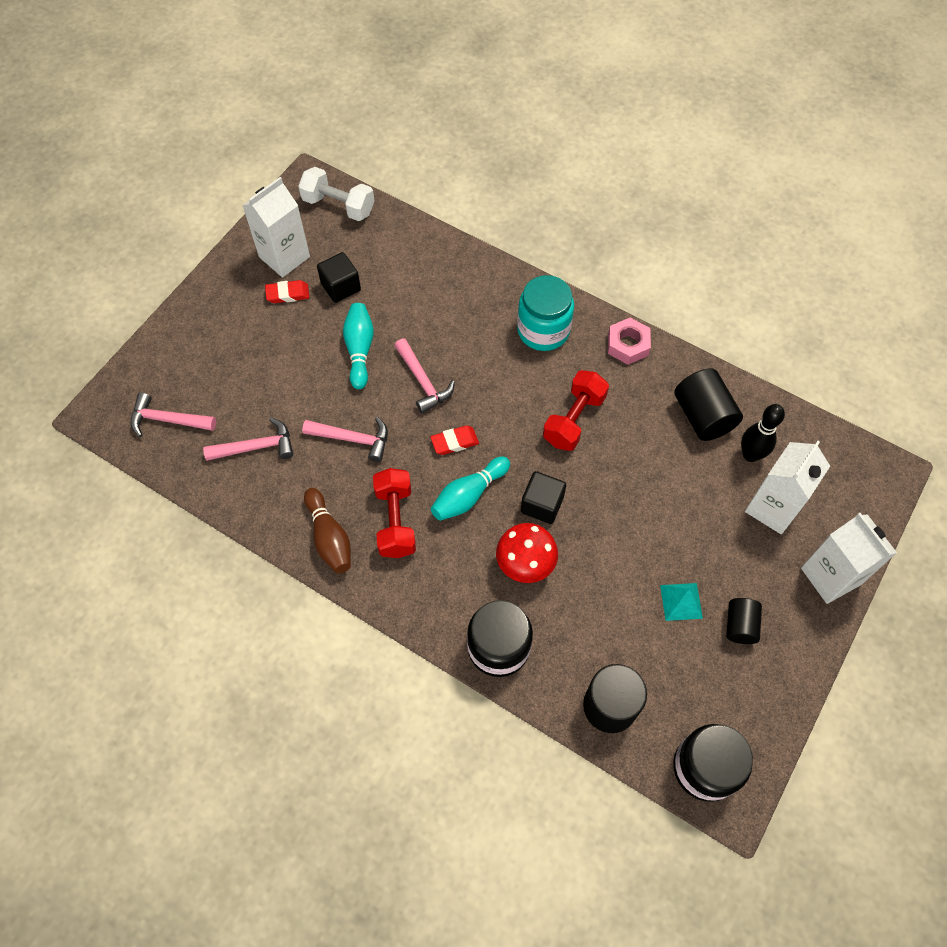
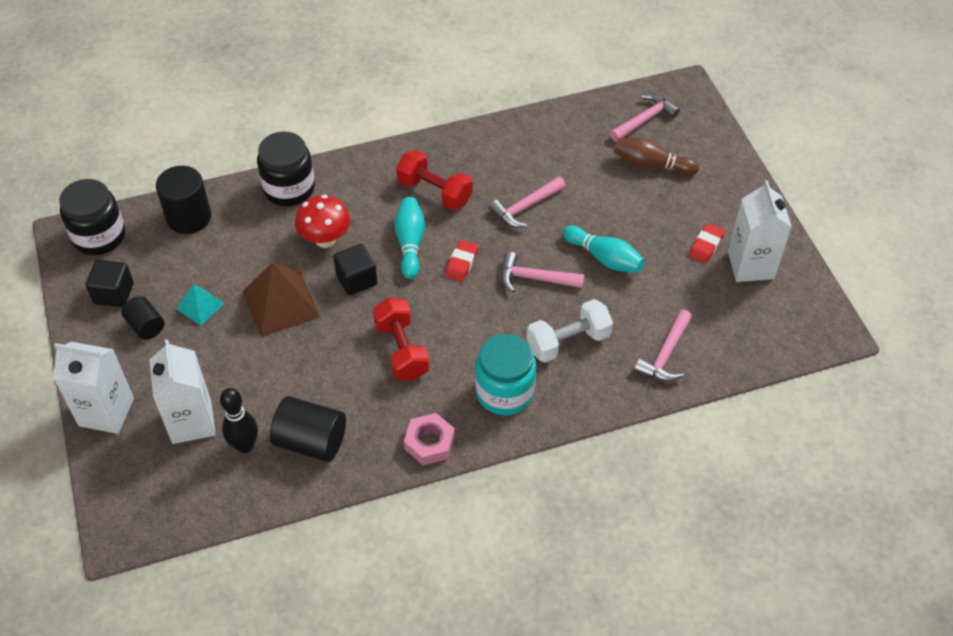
camera: 130 degrees right, 10 degrees down
pink hammer [203,417,293,461] -> pink hammer moved to [634,310,692,382]
white dumbbell [298,167,374,221] -> white dumbbell moved to [527,299,613,363]
brown bowling pin [304,488,351,573] -> brown bowling pin moved to [614,137,699,175]
black cube [317,252,361,303] -> black cube moved to [86,260,134,307]
none -> brown pyramid [243,263,320,337]

